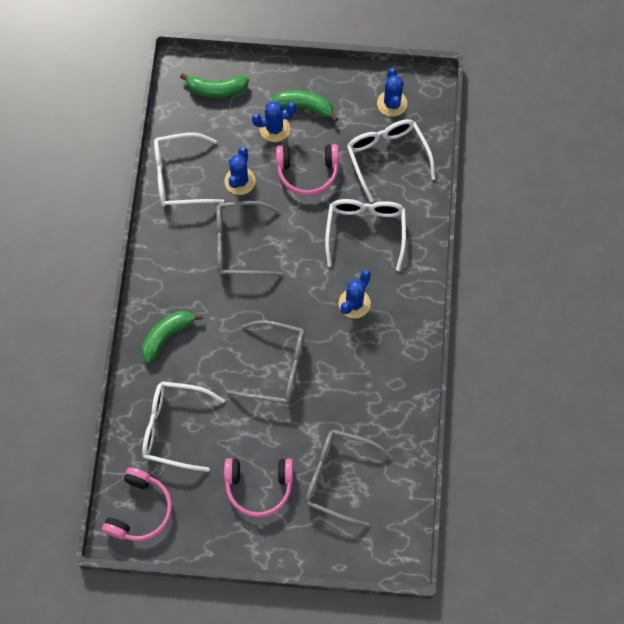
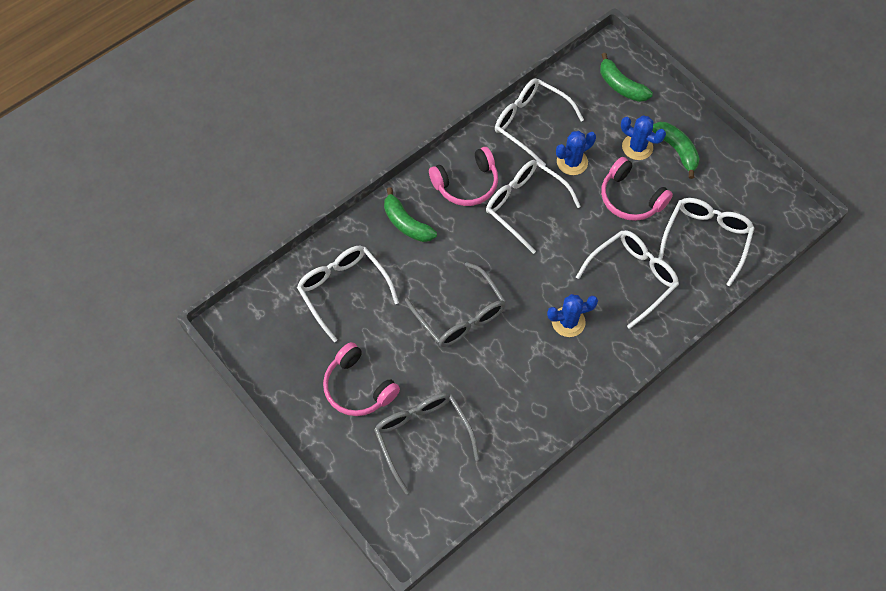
camera: 45 degrees right, 5 degrees down
pink headphones [102,467,172,541] -> pink headphones moved to [429,147,498,206]
green banana [142,311,203,363] -> green banana turned 135 degrees counterclockwise [384,187,437,242]
grey glasses [216,201,283,276] -> white glasses [486,160,581,254]
blue cactus [377,68,407,117] -> none

